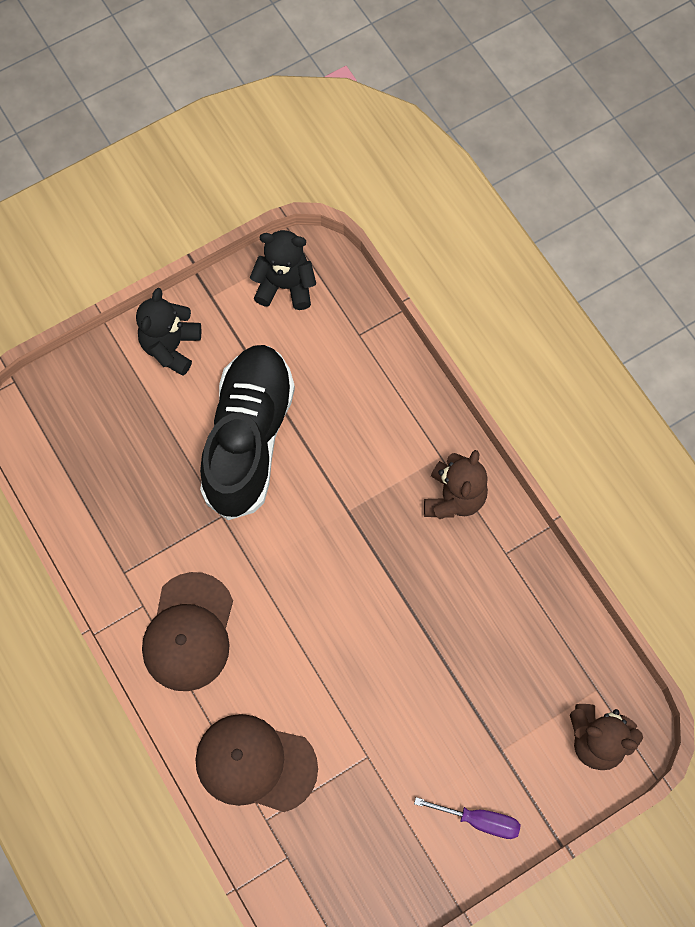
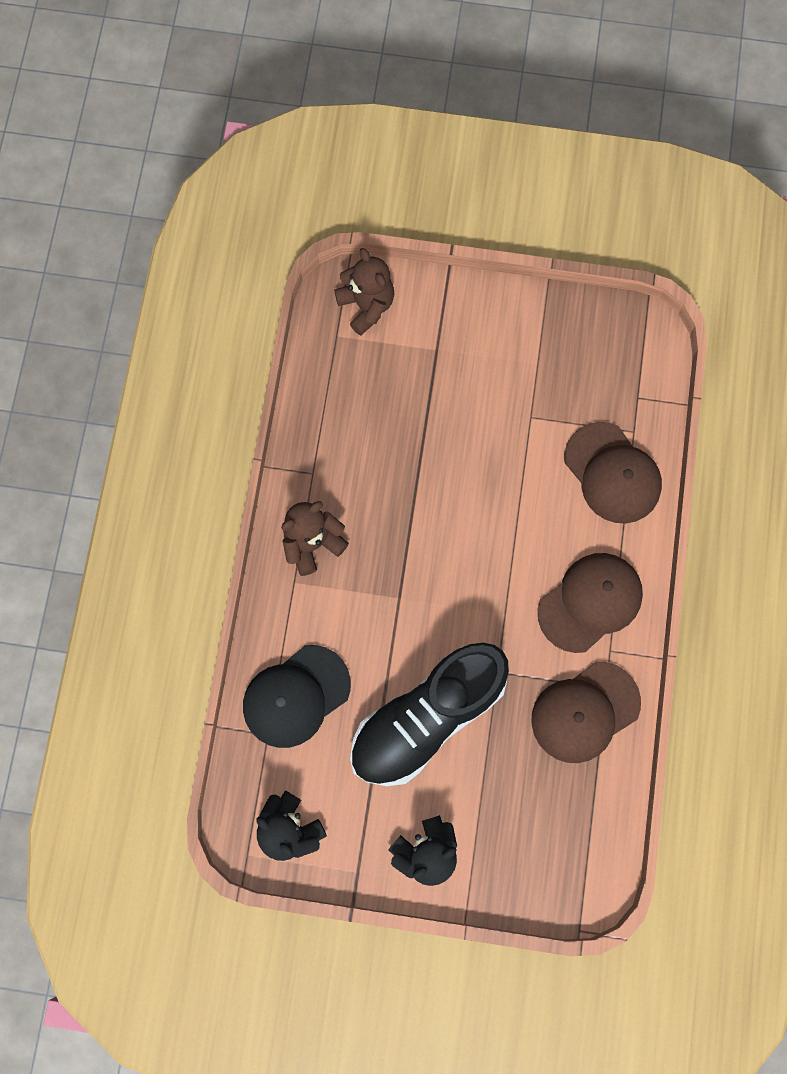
camera: 140 degrees left, 5 degrees up
purple screwdriver [414,797,521,839] -> none
none -> black cap [243,645,351,748]
none -> brown cap [531,662,641,763]

